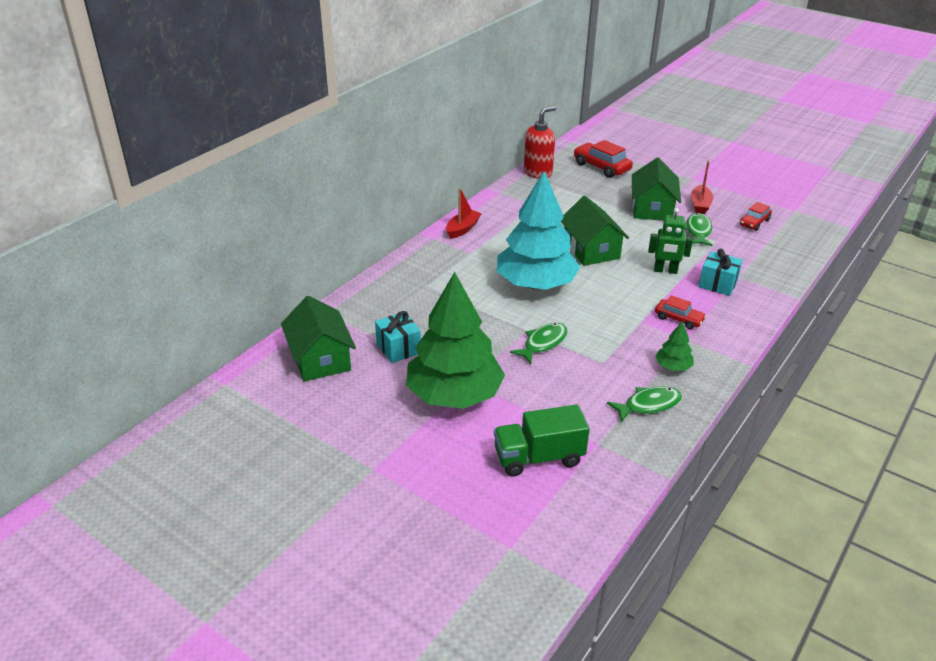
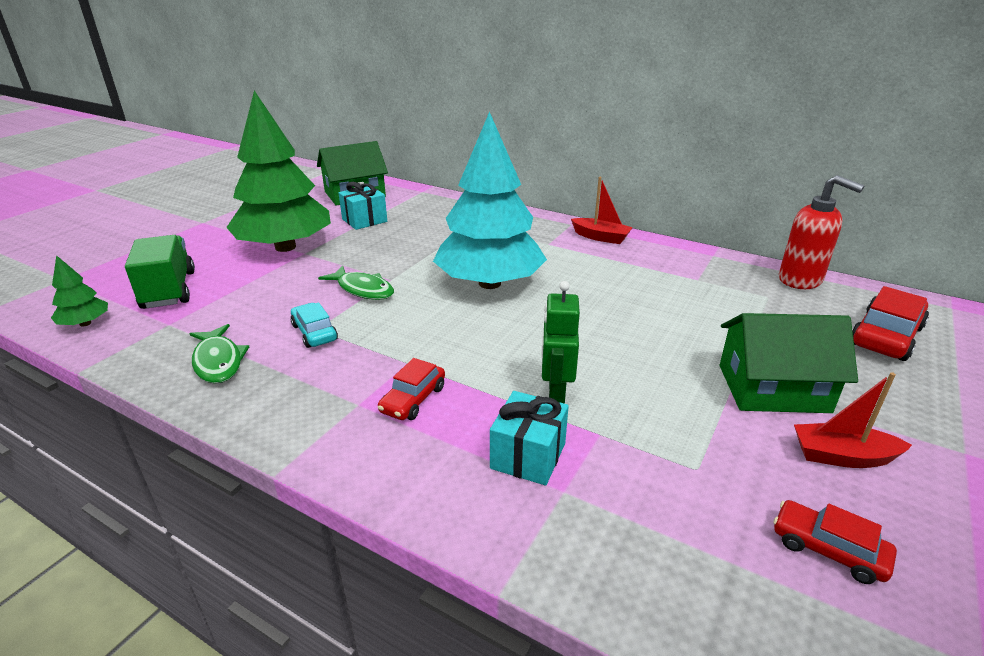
camera: 85 degrees right, 5 degrees down
green house [561,196,629,266] -> none
green tree [655,321,694,371] -> green tree moved to [51,255,108,327]
green fish [684,213,713,246] -> none
none -> turquoise car [291,303,338,348]

